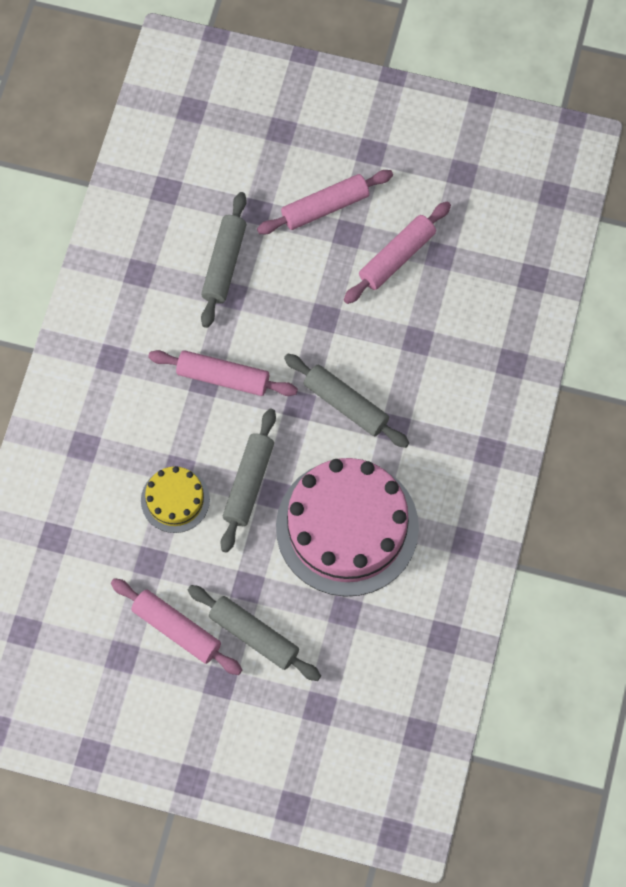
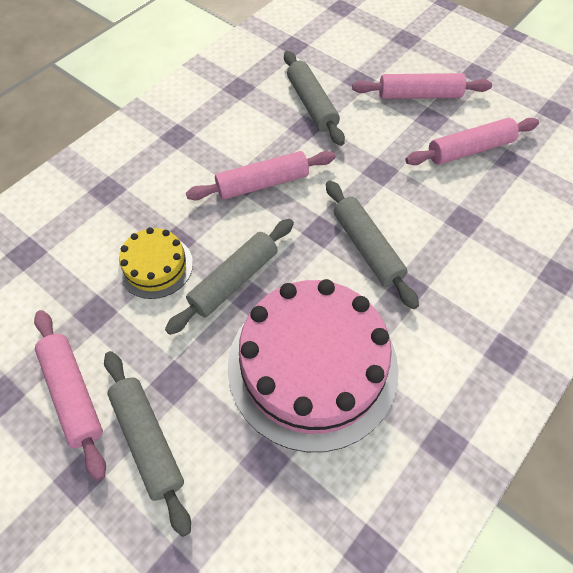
camera: 25 degrees right, 10 degrees down
pink rolling pin [148,350,298,396] -> pink rolling pin turned 60 degrees counterclockwise [186,151,335,200]
grey rolling pin [201,192,247,328] -> grey rolling pin turned 60 degrees counterclockwise [284,51,345,146]

